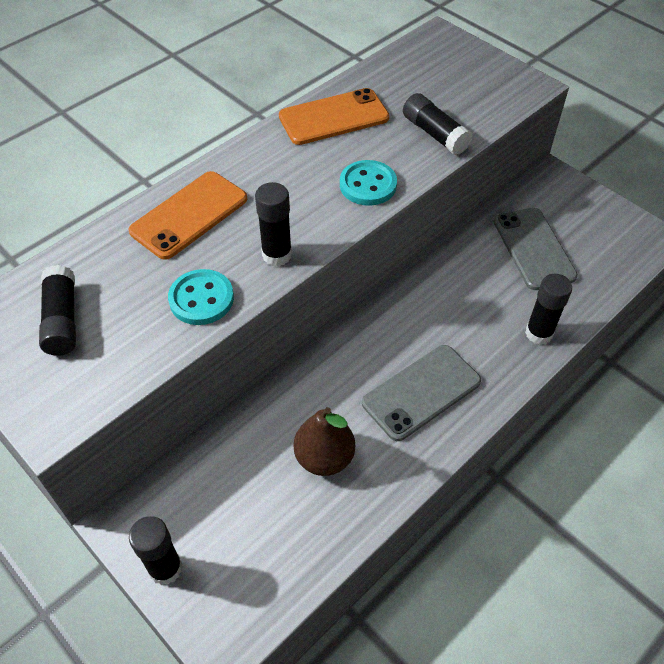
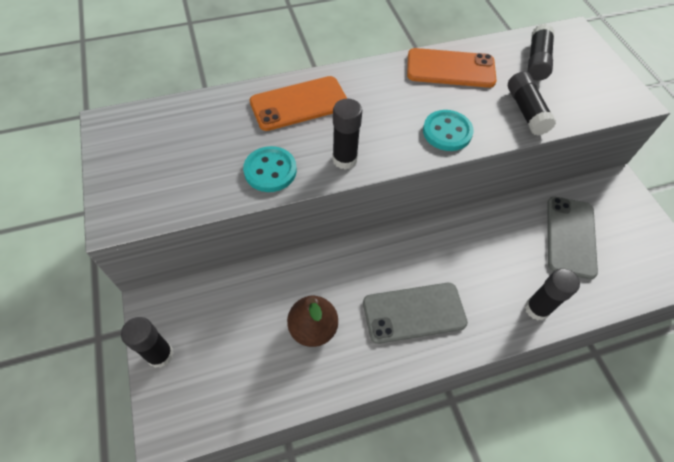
camera: 25 degrees right, 5 degrees up
black glue stick [39,265,76,356] -> black glue stick moved to [527,24,554,81]

